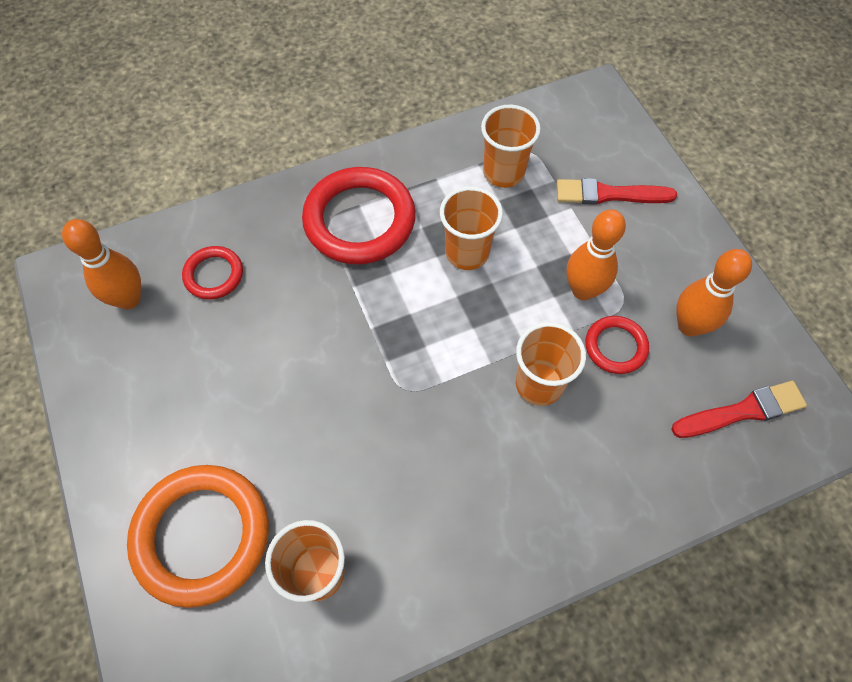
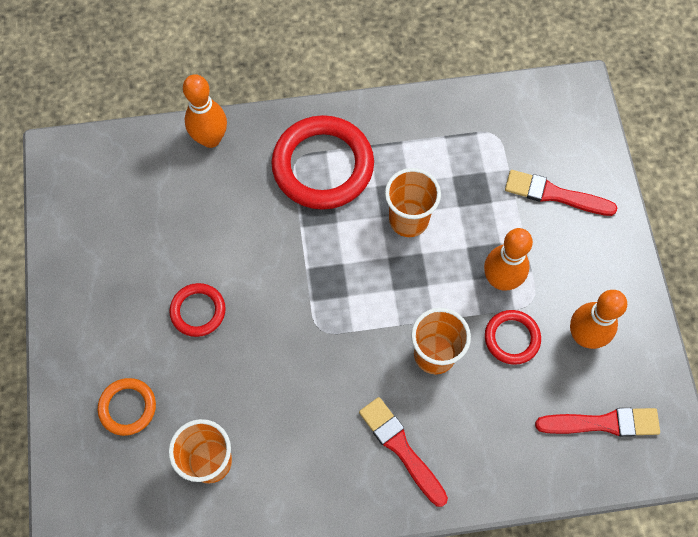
camera: 15 degrees right, 5 degrees up
orange bowling pin [62,219,141,309] -> orange bowling pin moved to [183,74,227,148]
orange ring [127,465,269,608] -> orange ring [98,378,156,436], size x0.52
red ring [182,246,243,299] -> red ring moved to [169,283,226,337]
orange cup [481,105,541,188] -> none
none -> red brush [359,397,448,507]

